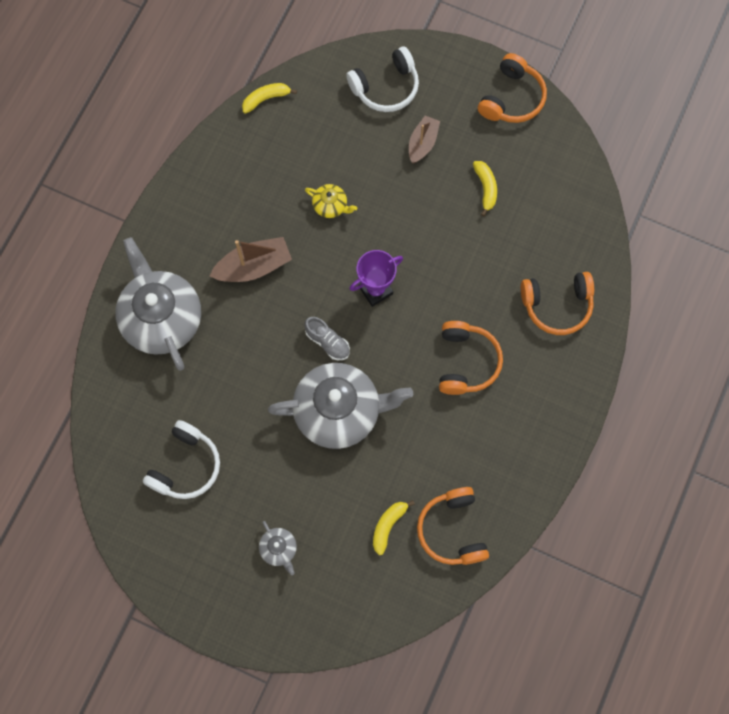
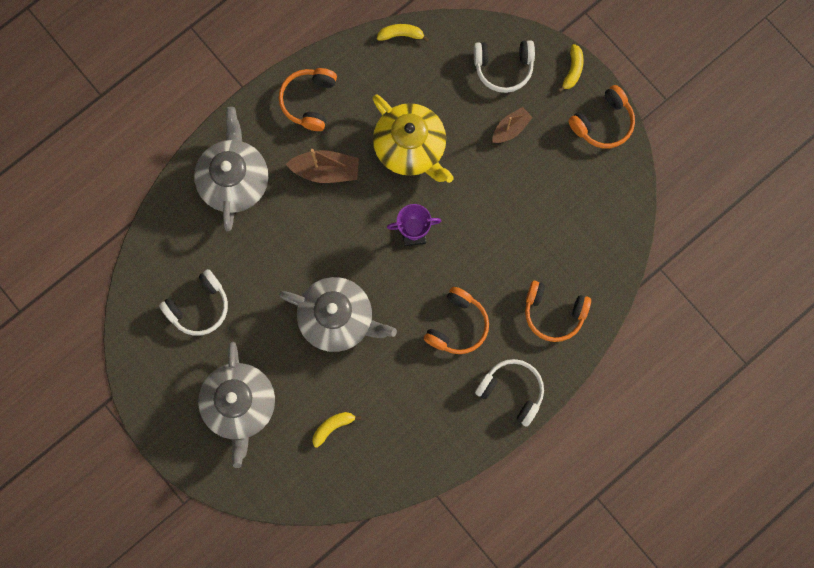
camera: 25 degrees right, 5 degrees up
grey teapot [259,521,297,575] -> grey teapot [198,342,275,468], size x2.34
grey shoe [304,317,350,360] -> none
yellow teapot [305,184,357,218] -> yellow teapot [372,95,454,183], size x2.34
orange headphones [417,487,489,565] -> orange headphones moved to [279,68,337,131]
yellow banana [473,161,497,216] -> yellow banana moved to [558,44,584,92]
none -> white headphones [475,359,544,427]

